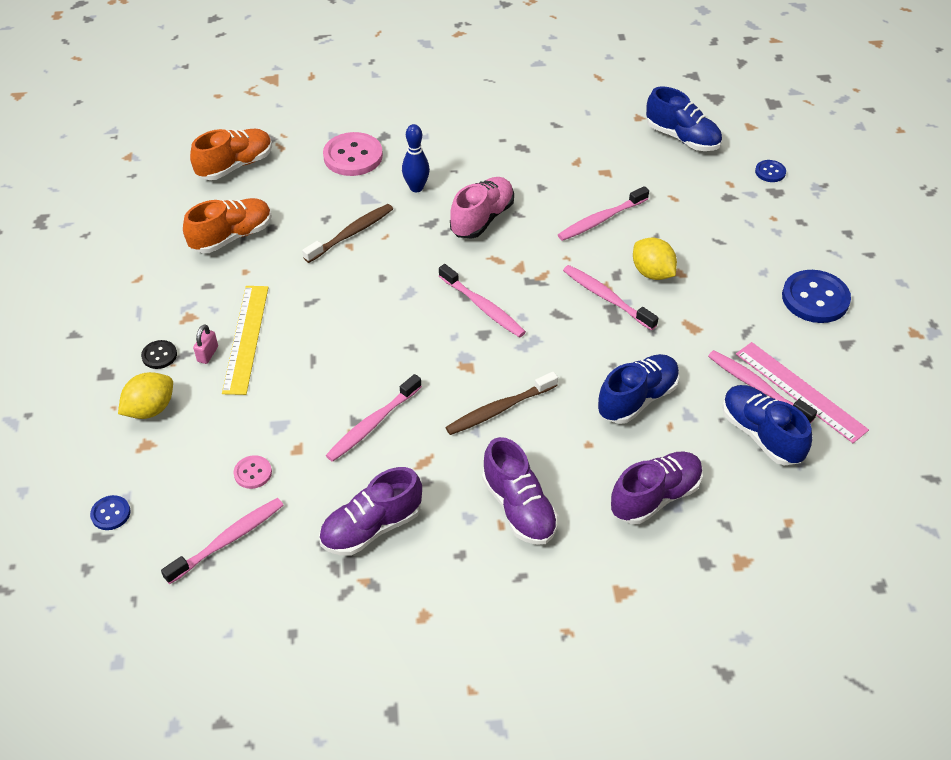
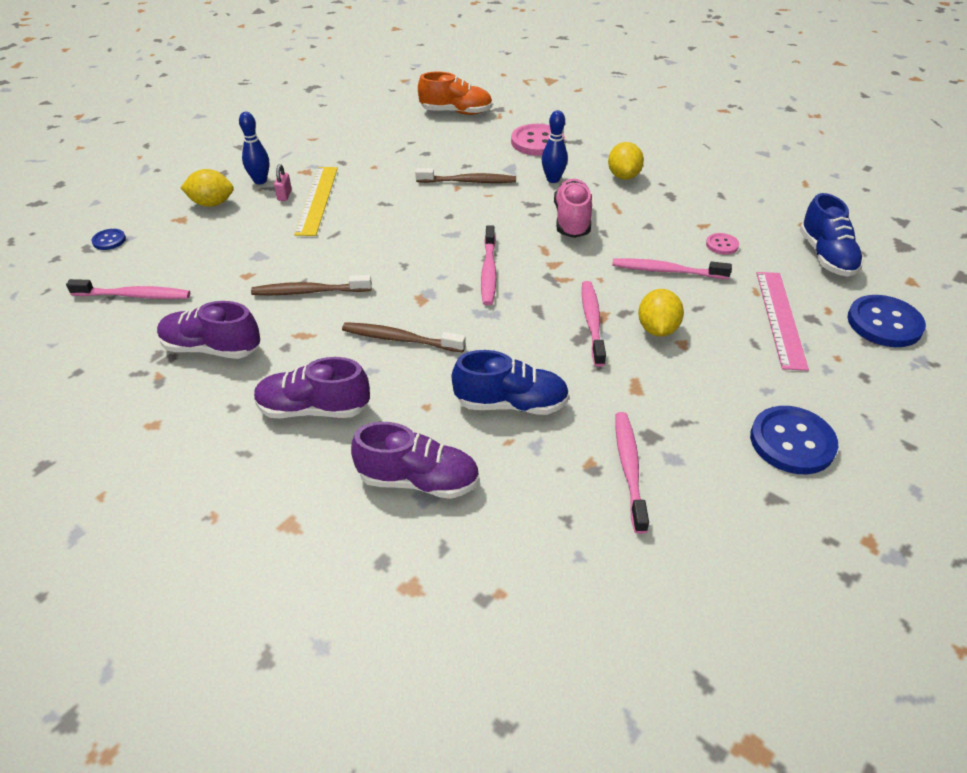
camera: 45 degrees right, 5 degrees down
black button [141,340,177,369] -> blue bowling pin [239,112,269,184]
orange shoe [183,198,272,253] -> none
pink padlock [193,324,218,364] -> pink padlock turned 60 degrees counterclockwise [274,164,292,201]
yellow ruler [222,286,269,395] -> yellow ruler turned 45 degrees counterclockwise [294,167,338,236]
pink button [234,455,272,489] -> pink button moved to [706,233,739,255]
pink toothbrush [326,374,422,462] -> brown toothbrush [251,275,372,295]
pink shoe [450,177,514,239] -> pink shoe turned 75 degrees counterclockwise [554,179,592,238]
purple shoe [482,437,559,545] -> purple shoe turned 75 degrees clockwise [254,357,370,419]
blue shoe [722,385,812,466] -> none
pink ruler [736,342,869,443] -> pink ruler moved to [757,272,809,371]
blue button [755,160,786,182] -> blue button [847,295,926,347], size x1.99
none -> yellow lemon [608,142,644,180]

